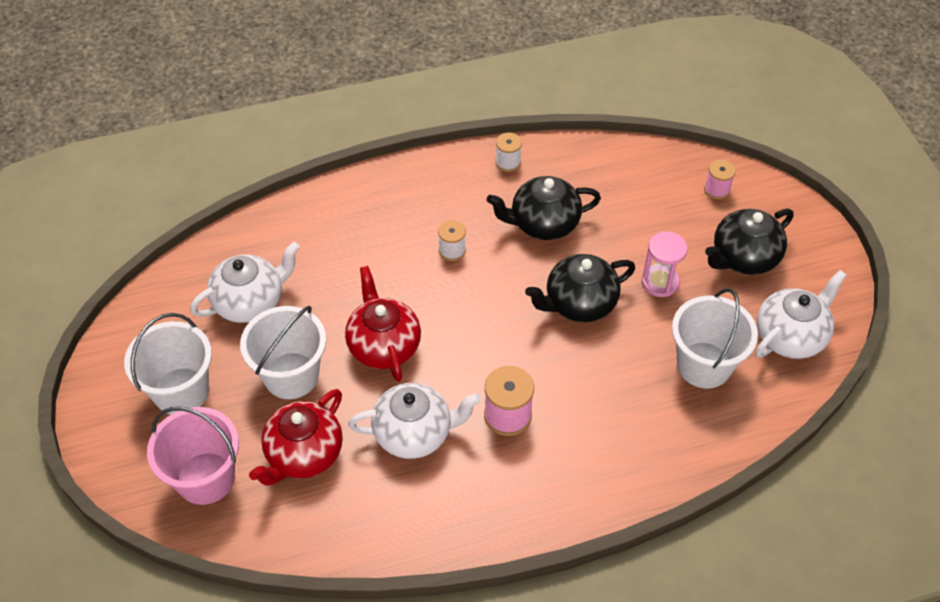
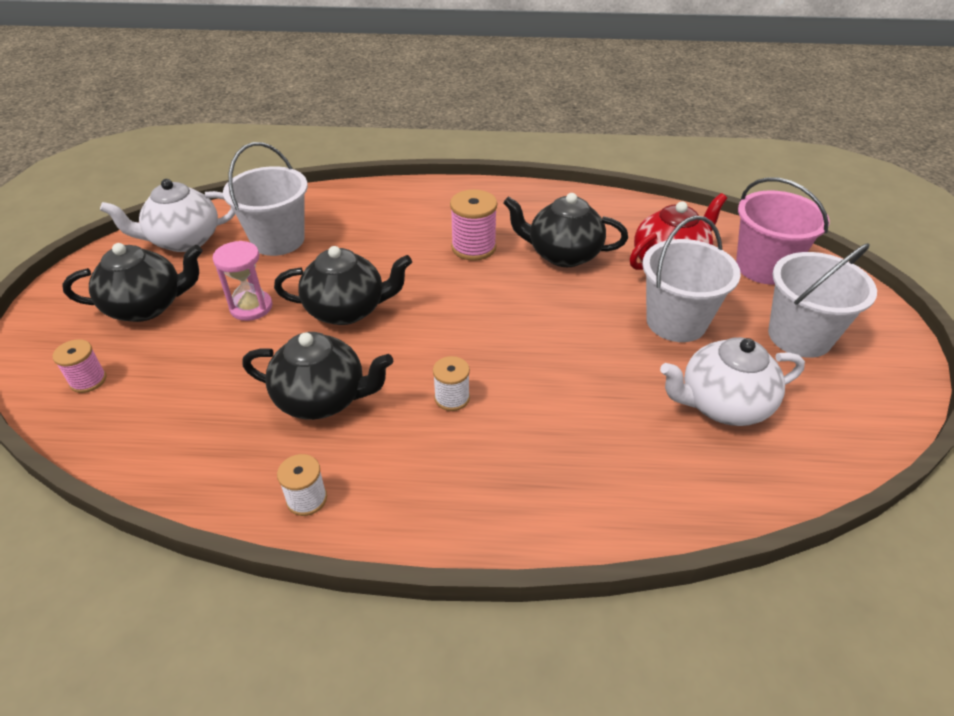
camera: 160 degrees left, 10 degrees down
red teapot [345,266,421,382] -> none
white teapot [348,383,481,459] -> black teapot [503,193,628,267]

